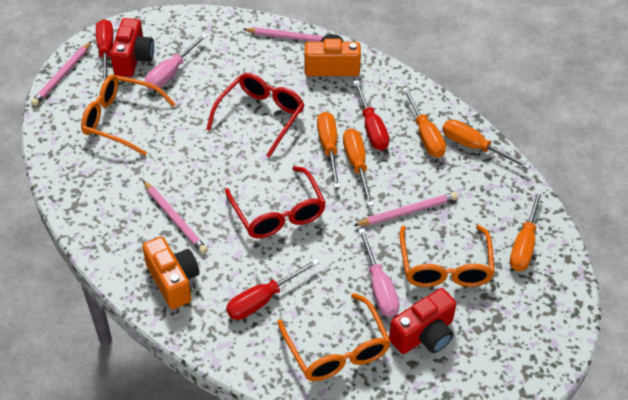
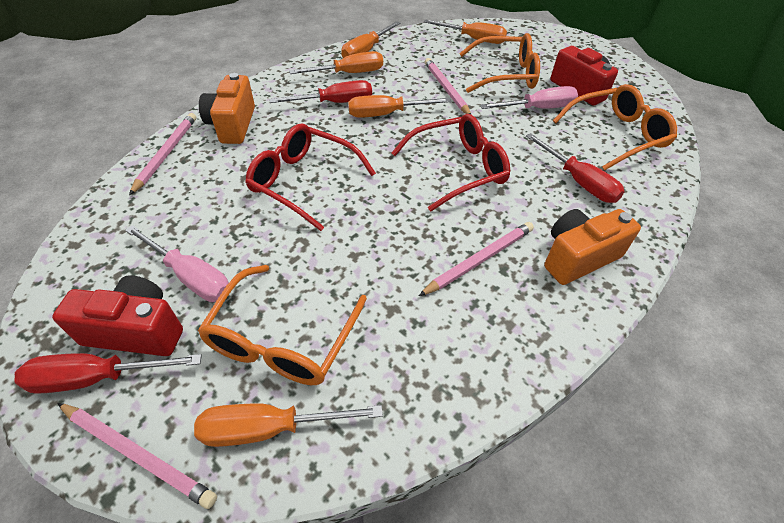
camera: 90 degrees left, 0 degrees up
orange screwdriver [317,112,340,188] -> orange screwdriver moved to [194,404,383,447]

